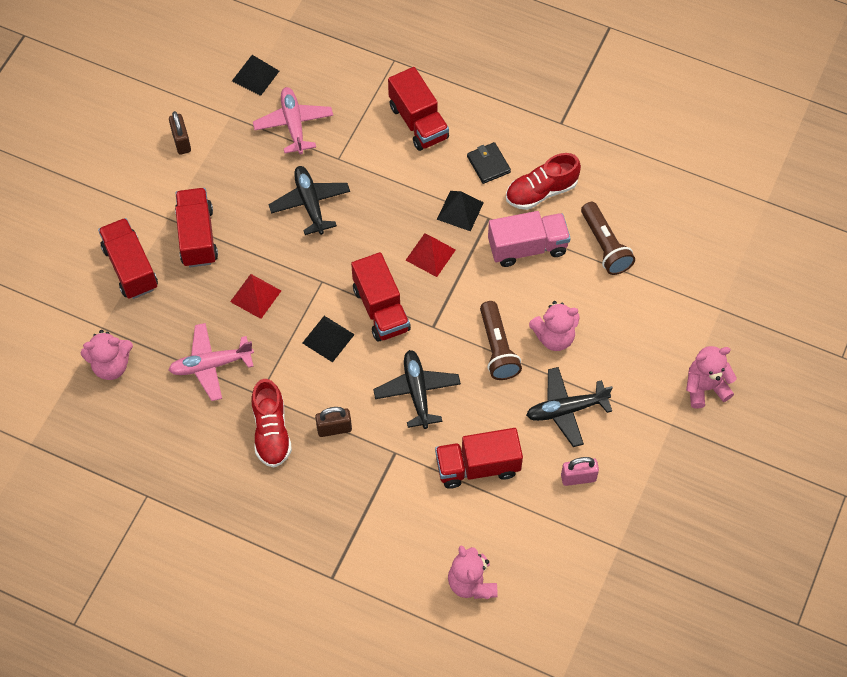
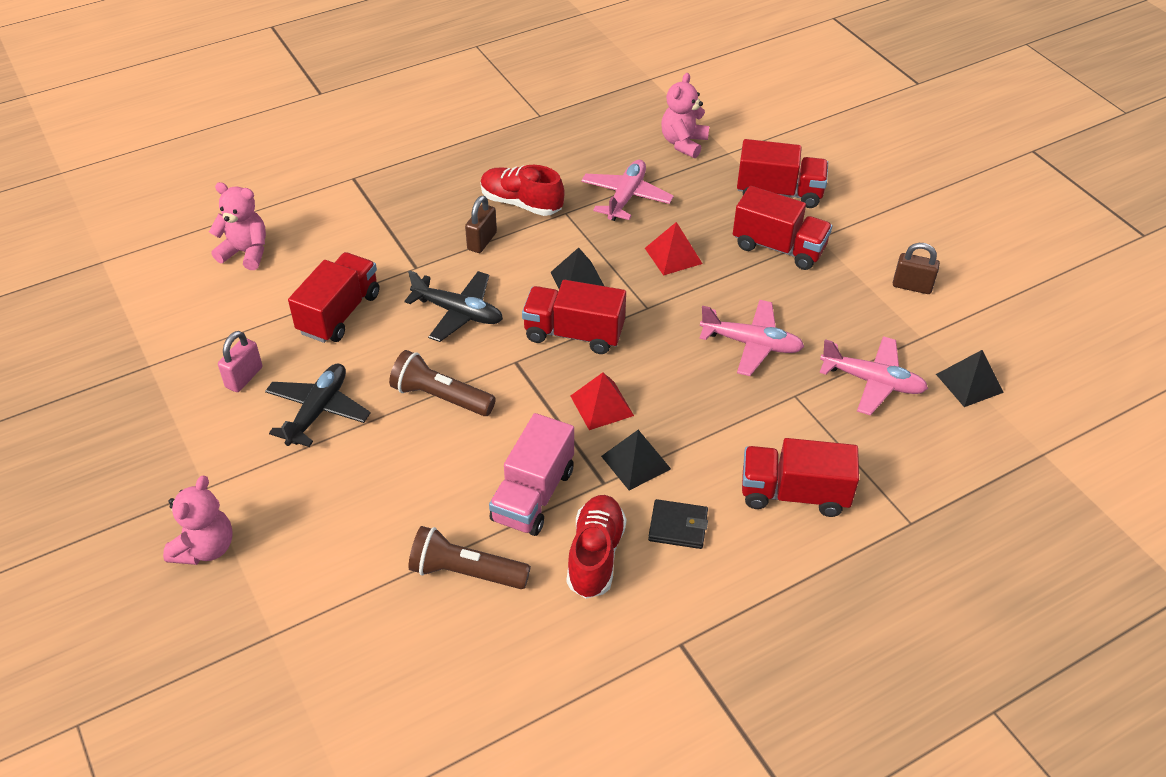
camera: 125 degrees right, 15 degrees down
black plane [268,166,350,235] -> pink plane [699,300,804,376]
pink teddy bear [529,301,579,351] -> none

